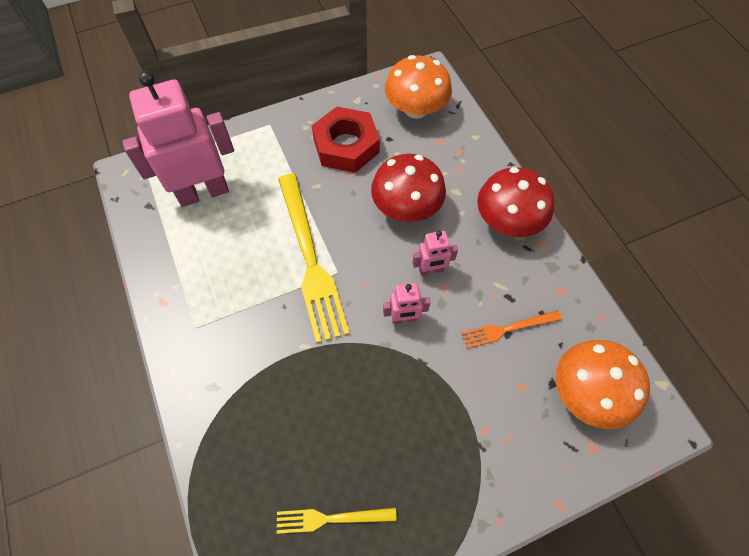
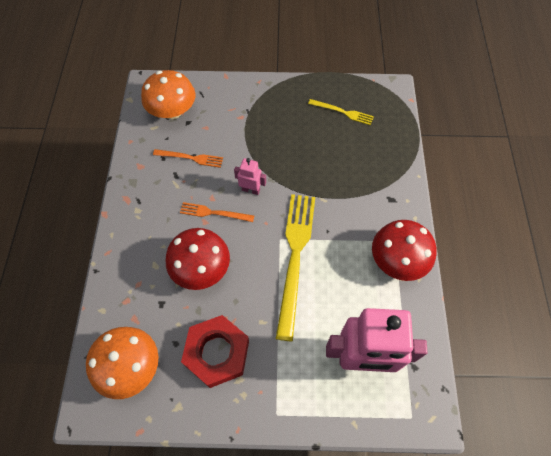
camera: 155 degrees left, 0 degrees up
pink robot [413,231,458,276] -> orange fork [180,202,254,222]
red mushroom [477,167,554,237] -> red mushroom moved to [372,220,437,281]

